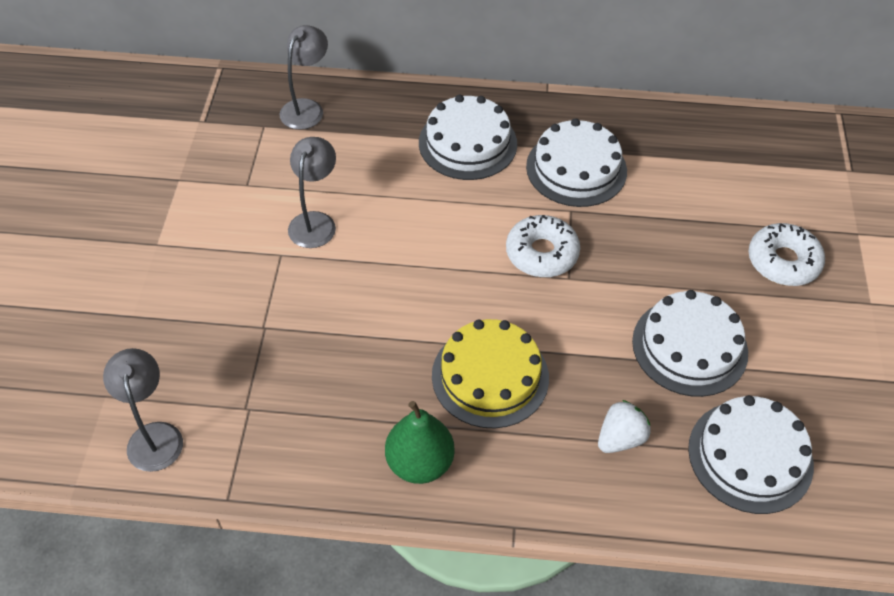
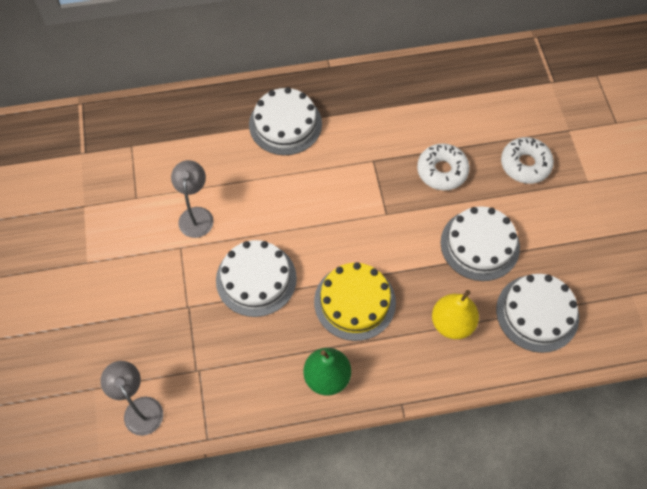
camera: 15 degrees left, 10 degrees up
grey lamp [280,25,328,130] -> none
white donut [506,215,580,277] -> white donut moved to [417,143,470,190]
white cake [526,118,627,207] -> white cake moved to [216,240,297,317]
white strawberry [598,400,651,453] -> yellow pear [432,290,479,339]

